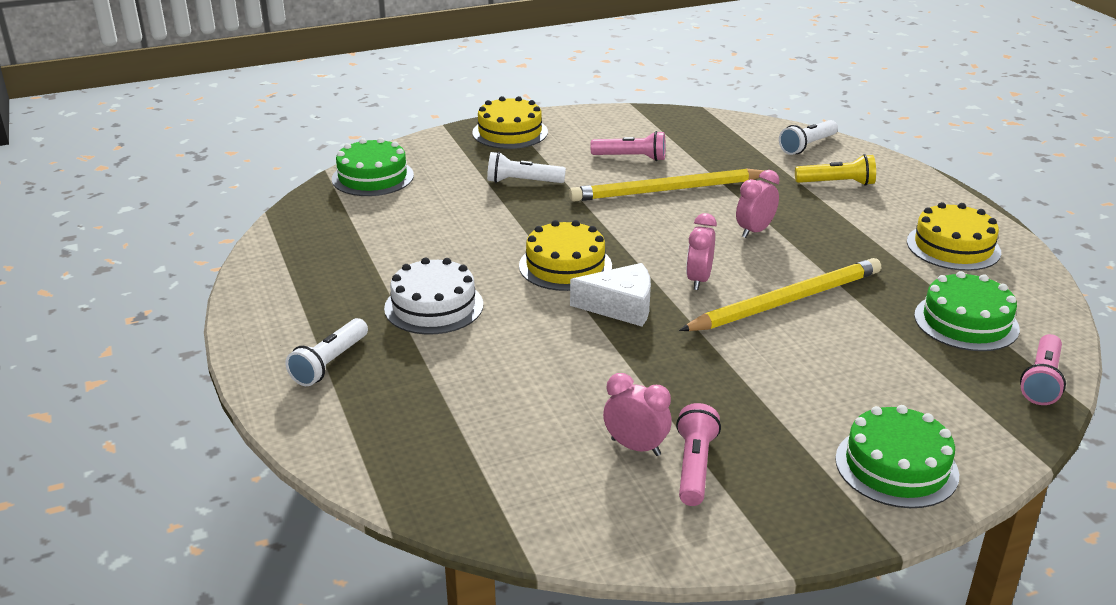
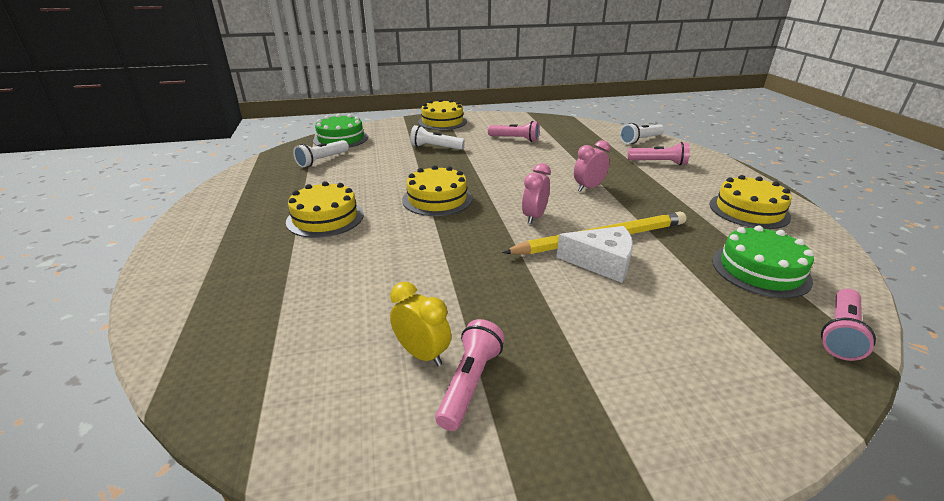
camera: 10 degrees right, 0 degrees up
white flashlight [286,318,368,386] -> white flashlight moved to [293,140,349,167]
white cake [384,257,483,334] -> yellow cake [286,181,364,238]
yellow pencil [569,168,765,202] -> none
white cheese [570,263,651,326] -> white cheese moved to [556,226,633,283]
pink clock [603,373,672,456] -> yellow clock [390,282,451,366]
yellow flashlight [795,154,876,186] -> pink flashlight [627,142,690,165]
green cake [835,405,959,508] -> none

